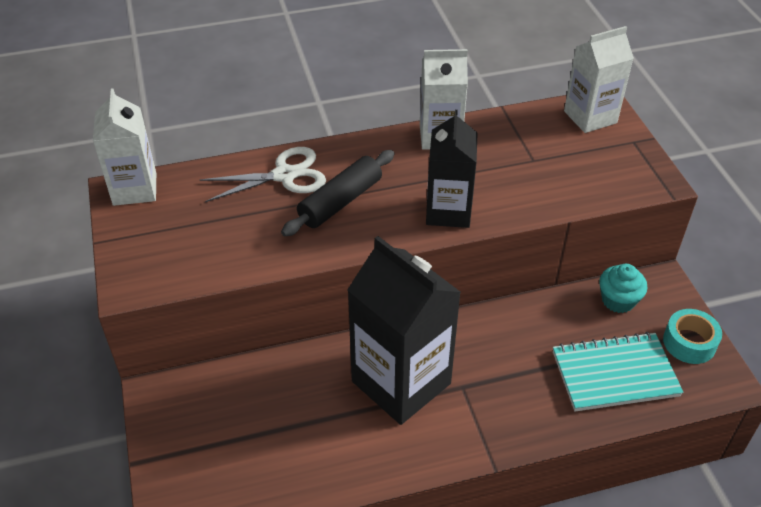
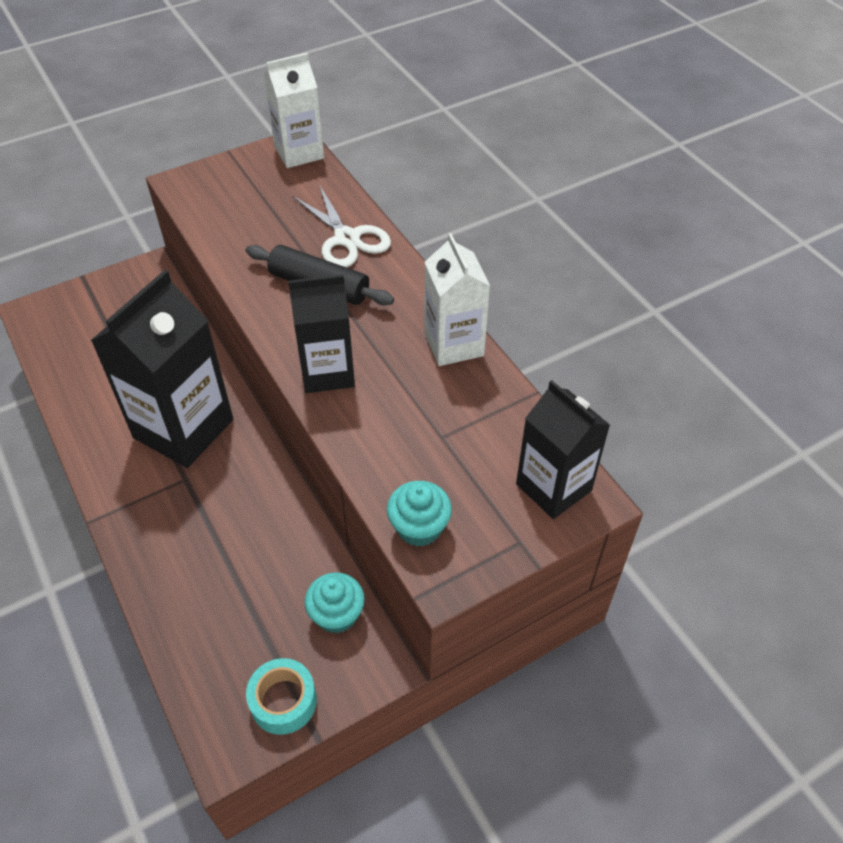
camera: 75 degrees right, 5 degrees up
turquoise notebook [553,332,684,411] -> none
white carton [564,26,634,133] -> black carton [516,380,610,519]
none -> turquoise cupcake [387,481,452,547]

